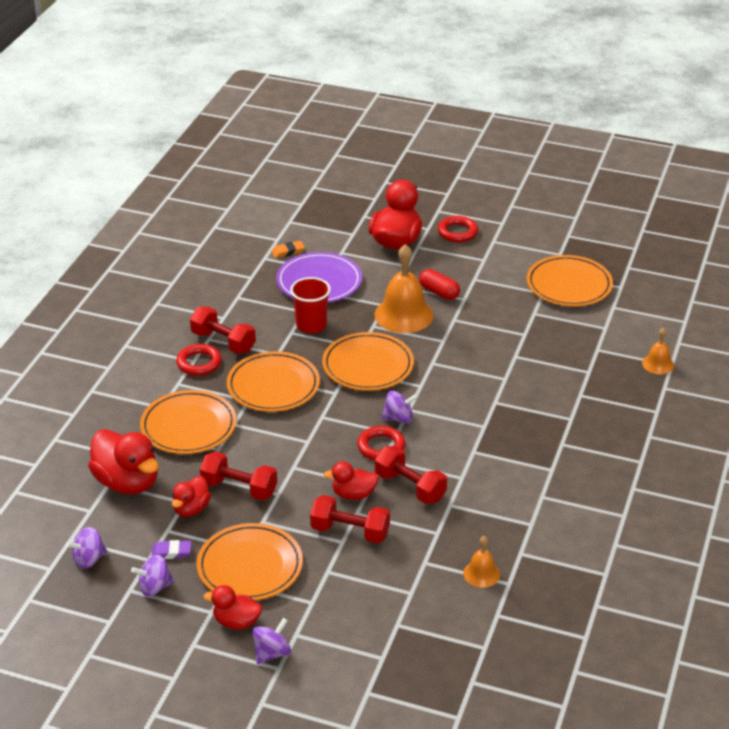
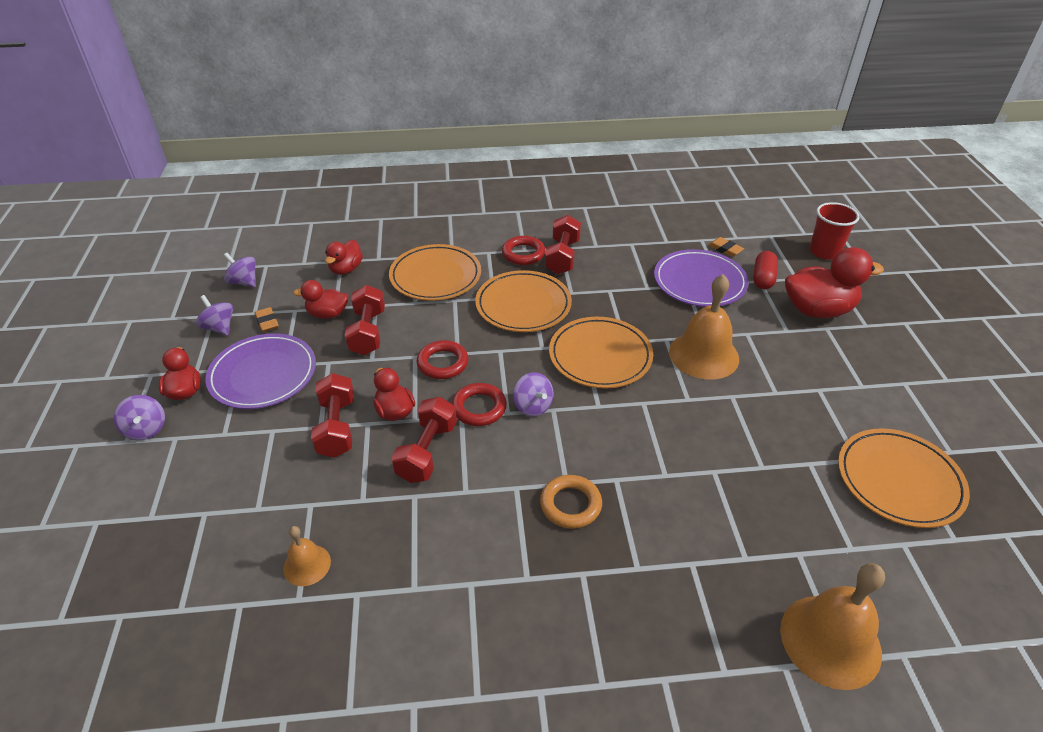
camera: 65 degrees right, 5 degrees up
red duck [88,429,159,495] -> red duck [325,240,363,275], size x0.57
purple eraser [151,540,191,559] -> orange eraser [255,307,279,332]
orange plate [197,523,303,601] -> purple plate [205,333,316,409]
purple spinning top [253,618,291,664] -> purple spinning top turned 45 degrees clockwise [114,395,165,440]
red cup [290,277,331,333] -> red cup moved to [809,202,860,260]
red capsule [419,269,460,300] -> red capsule moved to [753,251,778,289]
red ring [438,216,478,242] -> red ring moved to [417,340,468,379]
orange bell [642,328,674,374] -> orange bell [780,563,885,690], size x1.93
none -> orange ring [540,475,602,529]

